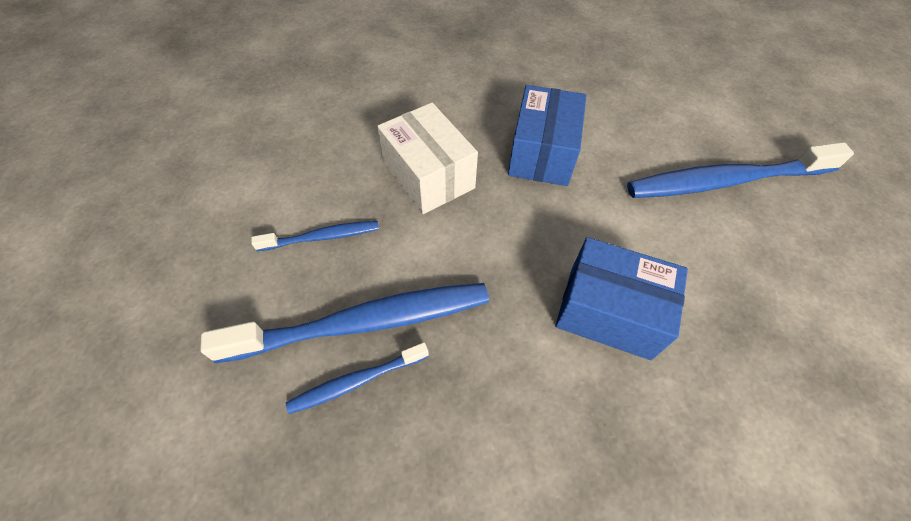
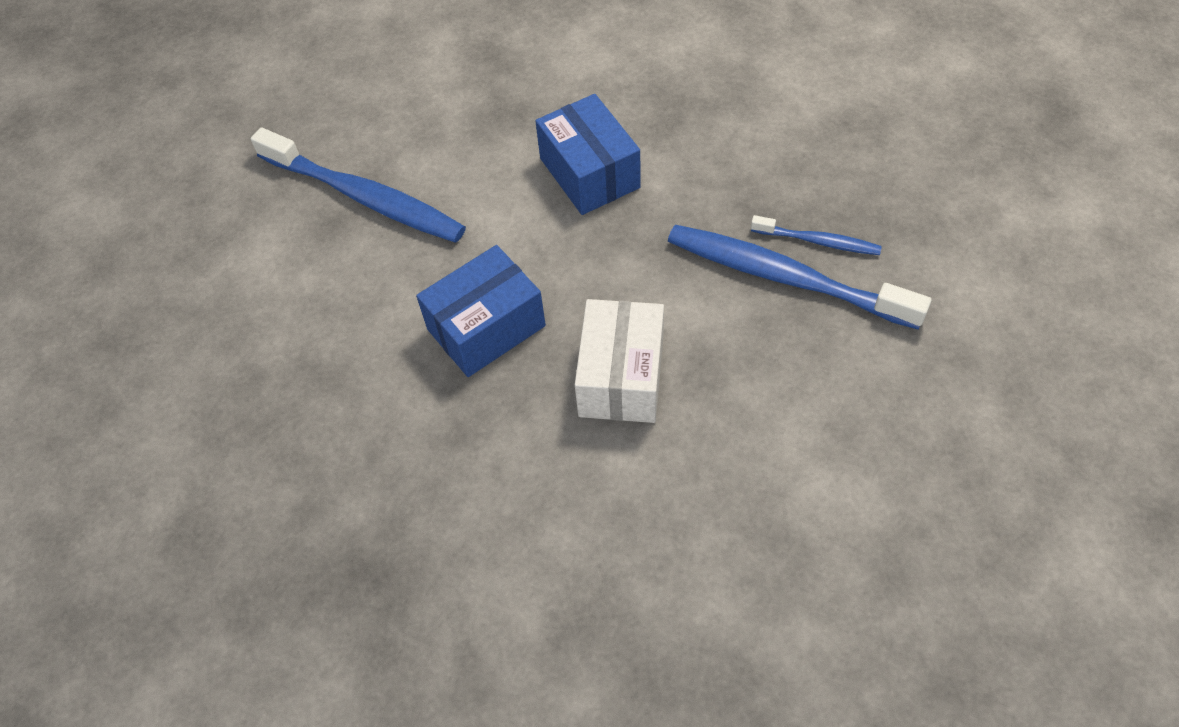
camera: 135 degrees left, 0 degrees up
blue toothbrush [251,221,379,251] -> none

